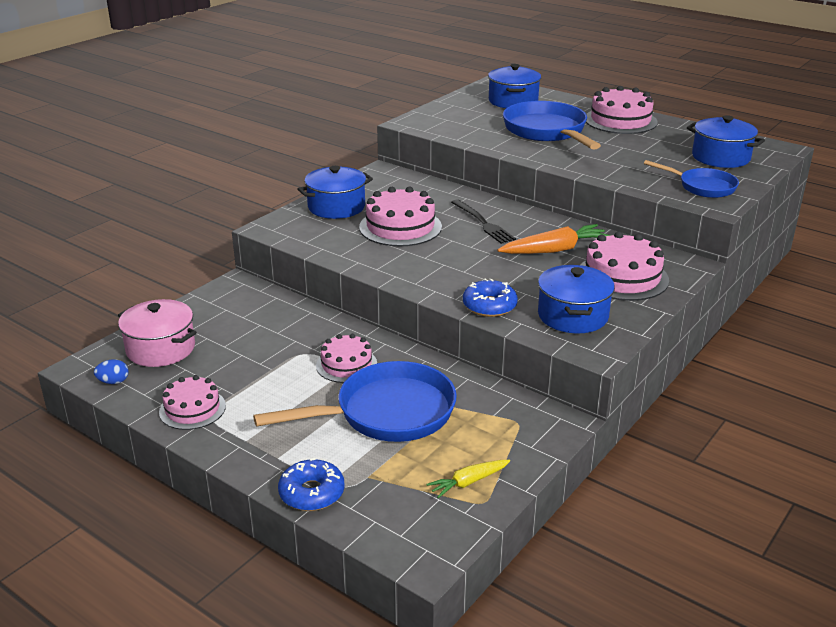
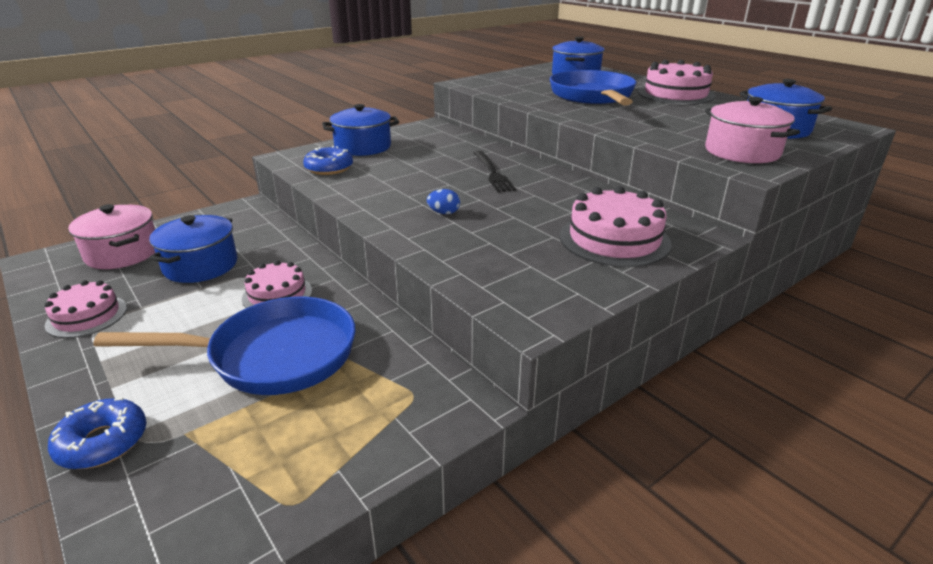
camera: 15 degrees right, 0 degrees up
blue egg [94,359,129,384] -> blue egg moved to [427,189,460,214]
pink cake [359,187,442,246] -> none
yellow carrot [426,460,510,498] -> none
blue donut [463,279,518,317] -> blue donut moved to [303,146,353,175]
orange carrot [497,224,611,254] -> none
blue pot [538,265,615,333] -> blue pot moved to [149,215,238,283]
blue pan [644,160,739,198] -> pink pot [705,97,800,163]

